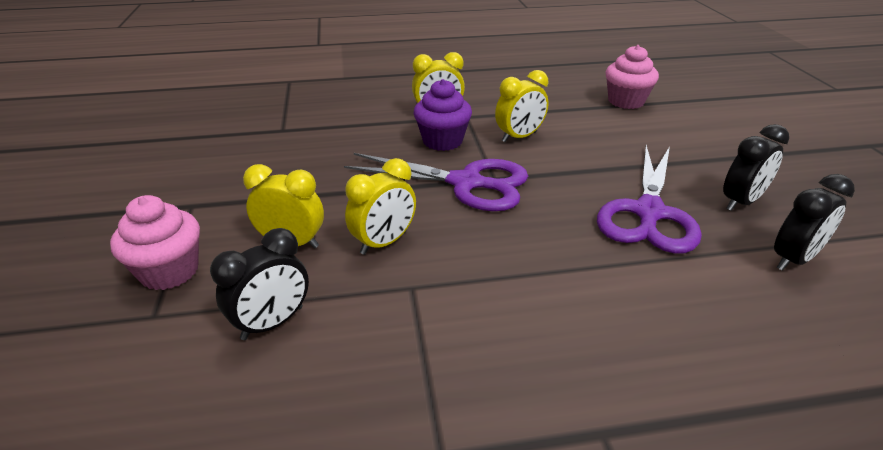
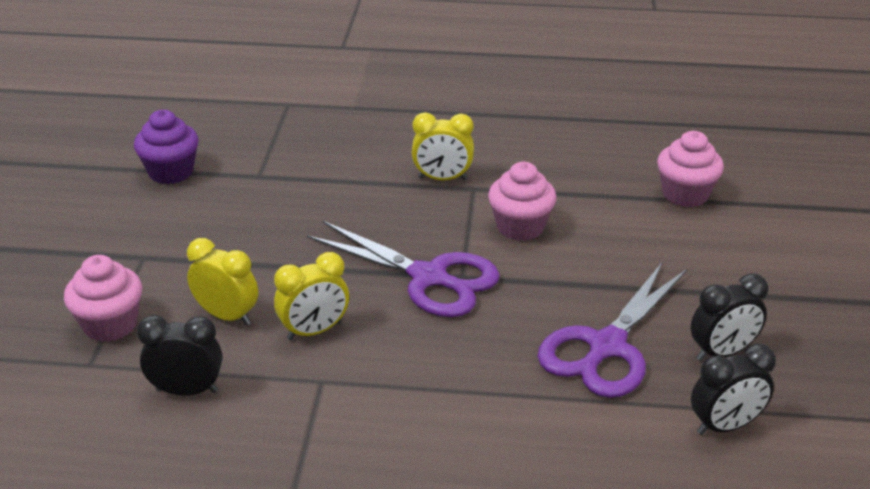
camera: 15 degrees right, 0 degrees up
black clock [210,228,309,340] -> black clock turned 150 degrees counterclockwise [137,315,222,396]
purple cupcake [414,79,472,151] -> purple cupcake moved to [134,110,199,184]
yellow clock [495,70,549,142] -> pink cupcake [488,162,557,241]

